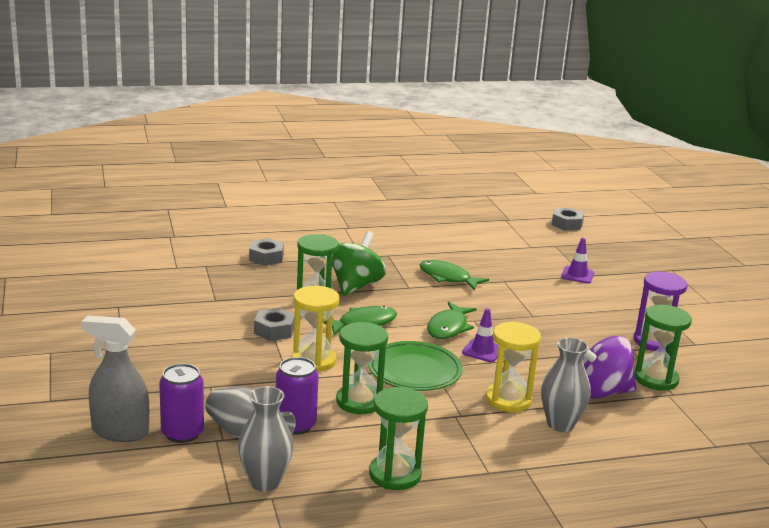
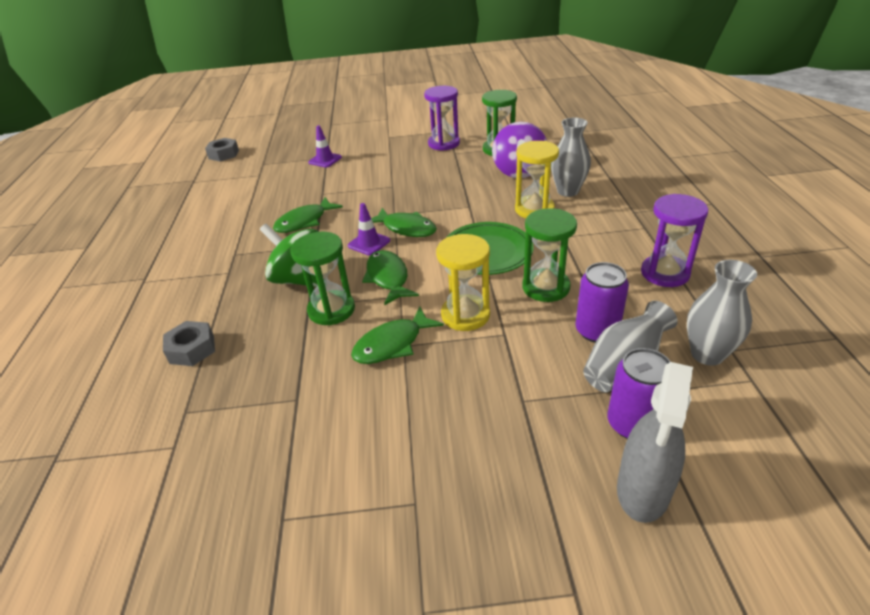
camera: 75 degrees left, 15 degrees up
grey nut [254,308,295,341] -> green fish [351,307,444,364]
green hourglass [369,387,428,490] -> purple hourglass [641,194,708,287]
purple traffic cone [462,308,498,362] -> purple traffic cone moved to [348,203,390,256]

